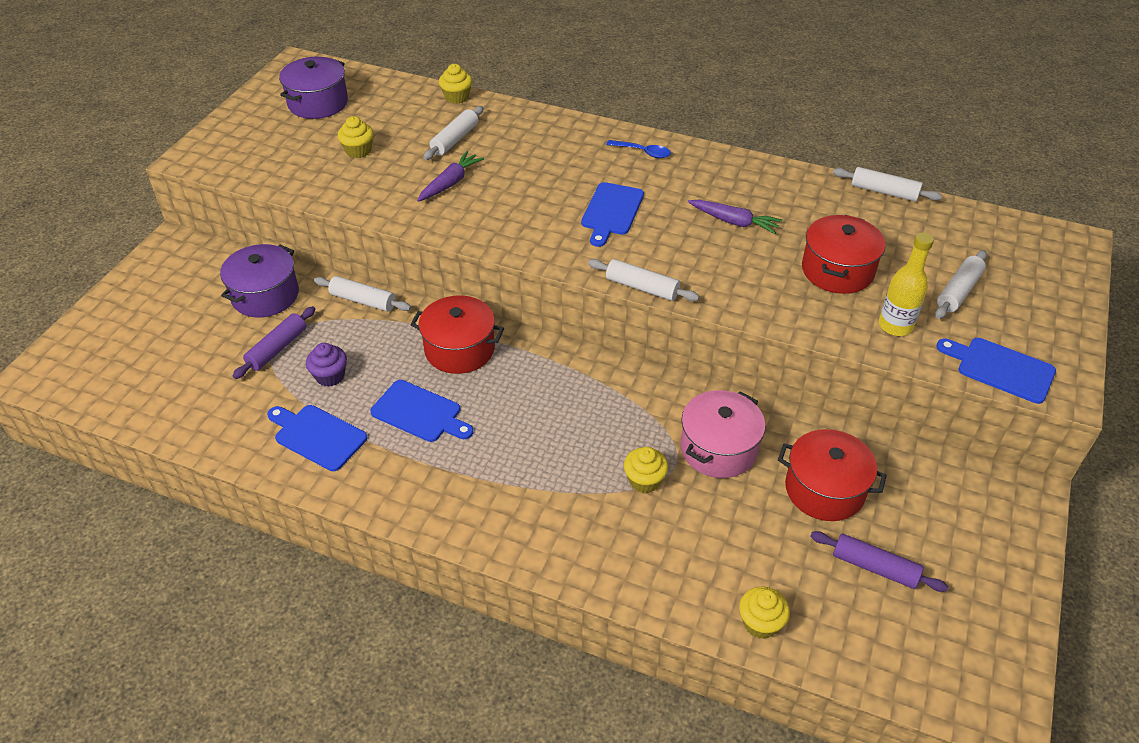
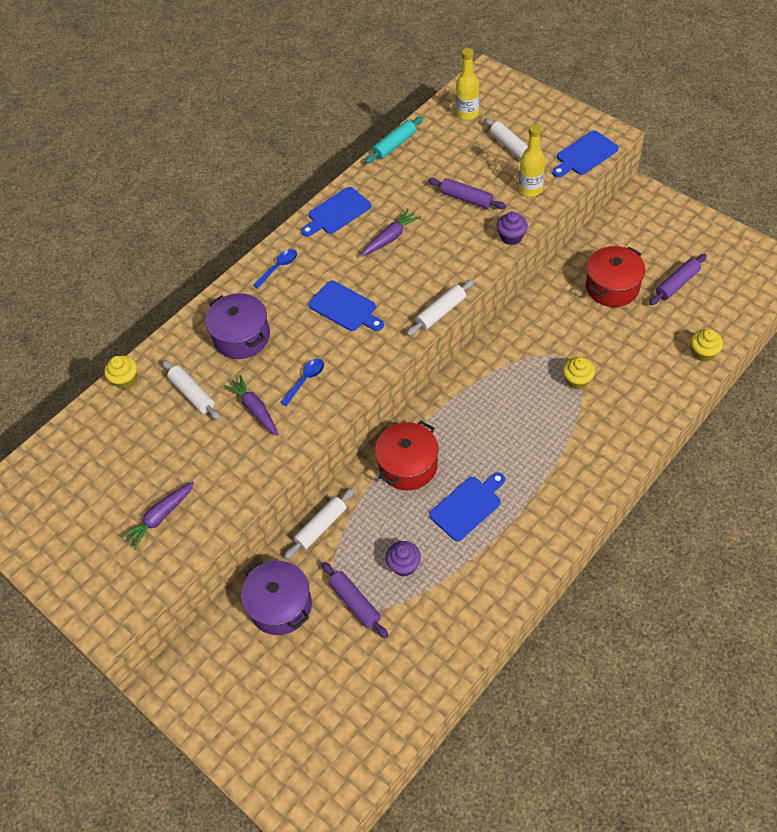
camera: 65 degrees left, 10 degrees up
blue cutting board [267,405,367,471] -> blue cutting board moved to [301,187,371,237]
purple pot [279,57,348,119] -> purple pot moved to [205,293,270,359]
yellow cupcake [338,116,374,158] -> none
pink pot [681,390,765,478] -> none
red pot [802,215,886,294] -> purple rolling pin [428,178,506,209]
white rolling pin [833,167,942,202] -> turquoise rolling pin [365,116,423,164]
none -> purple carrot [120,481,195,550]
none -> blue spoon [280,359,324,406]
none -> yellow bottle [456,48,479,120]
none -> purple cupcake [497,211,528,245]

